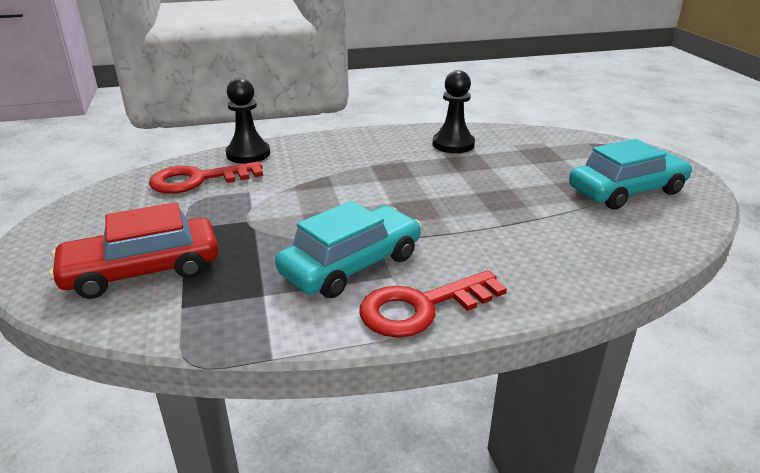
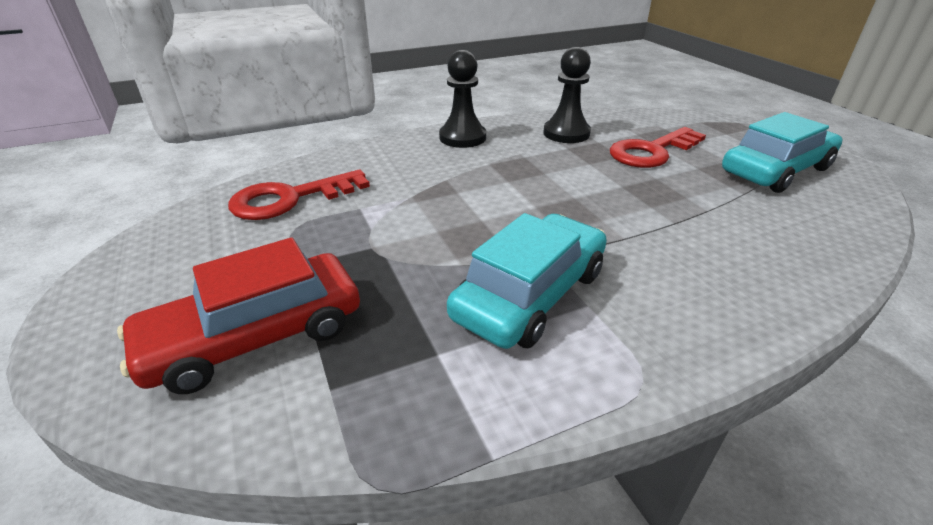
camera: 10 degrees left, 5 degrees up
black pawn [226,78,270,164] -> black pawn moved to [439,50,486,148]
red key [359,270,507,338] -> red key moved to [610,127,706,168]

